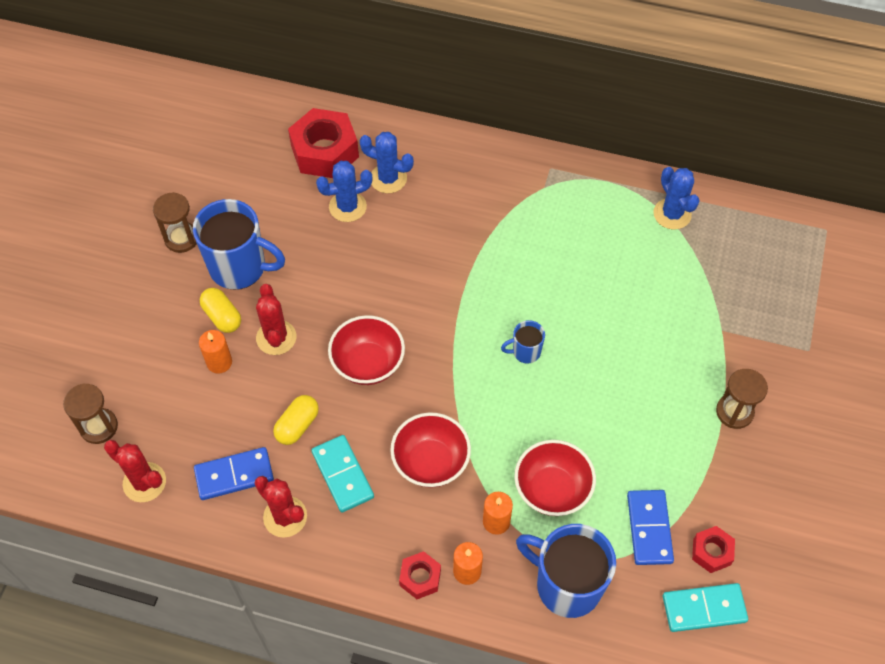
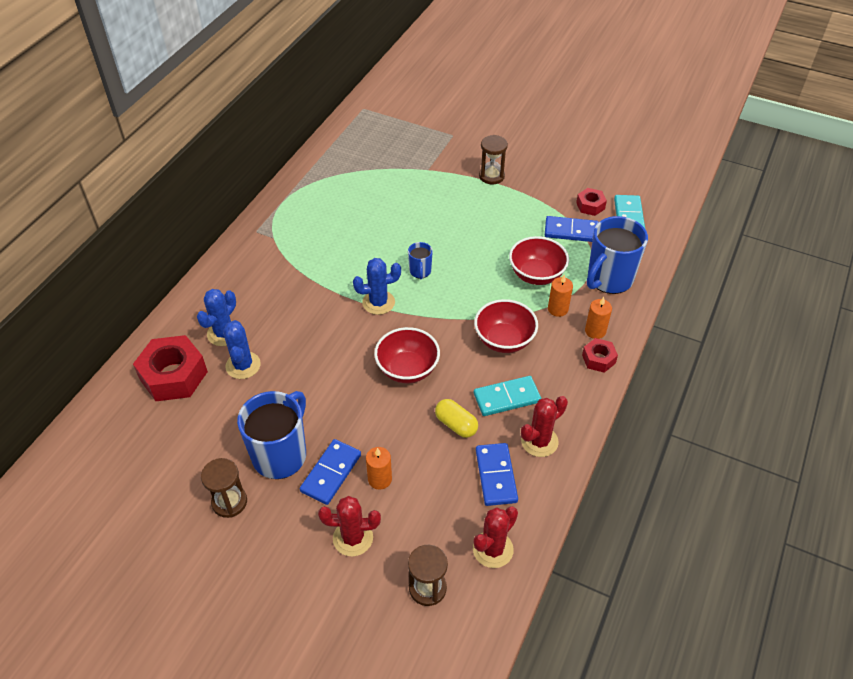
camera: 80 degrees left, 10 degrees down
yellow capsule [200,288,241,333] -> blue domino [300,439,361,505]
red cactus [256,284,296,355] -> red cactus moved to [318,496,381,556]
blue cactus [653,167,700,230] -> blue cactus moved to [353,258,401,315]

